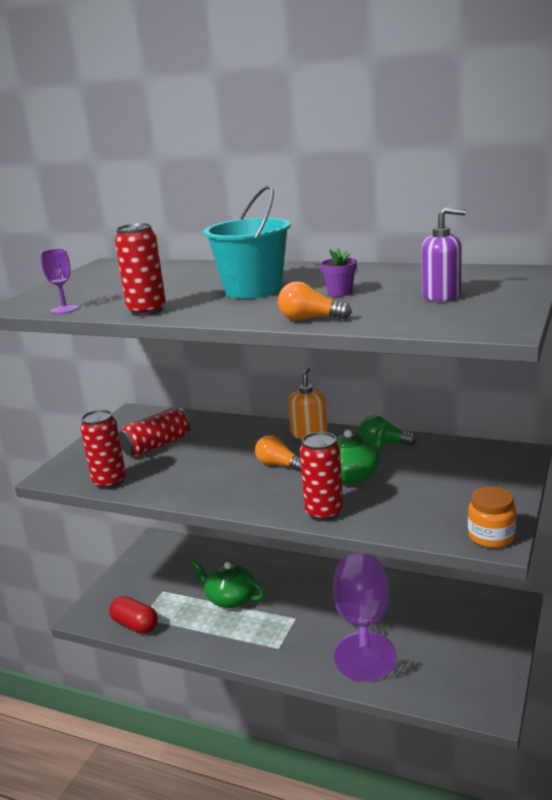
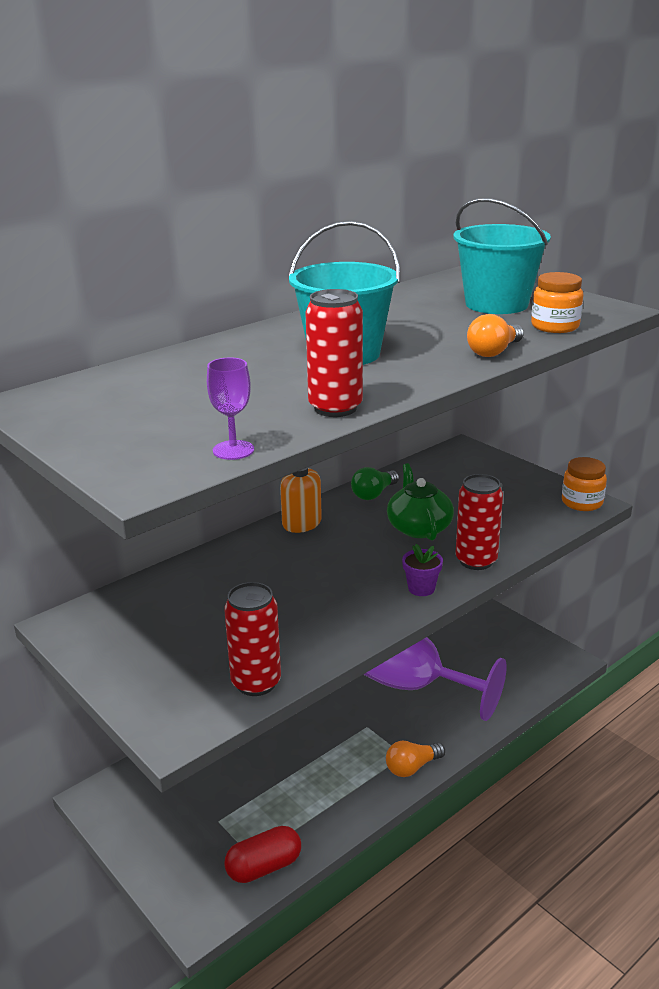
camera: 65 degrees left, 5 degrees up
red can [119,408,191,457] -> none
green teapot [190,559,264,608] -> none
orange light bulb [255,435,301,472] -> orange light bulb moved to [386,741,445,777]
purple flower pot [320,248,357,297] -> purple flower pot moved to [402,544,443,596]
purple soap dispenser [421,207,466,302] -> turquoise bucket [453,198,551,314]
none -> orange jar [531,272,583,333]

